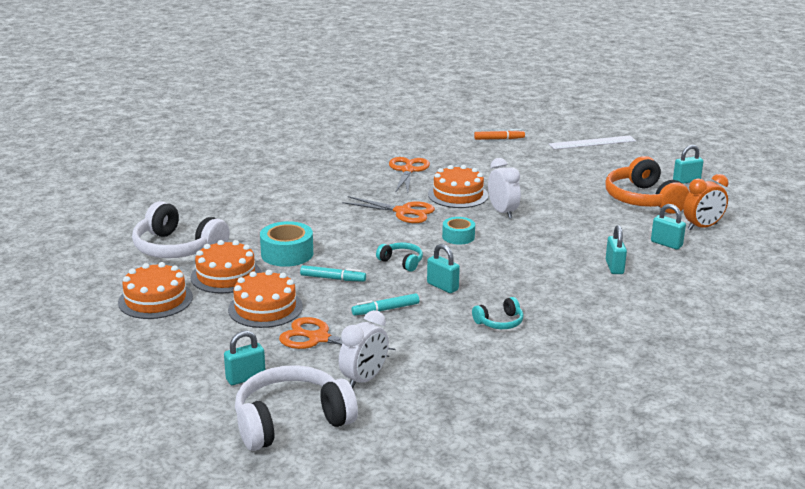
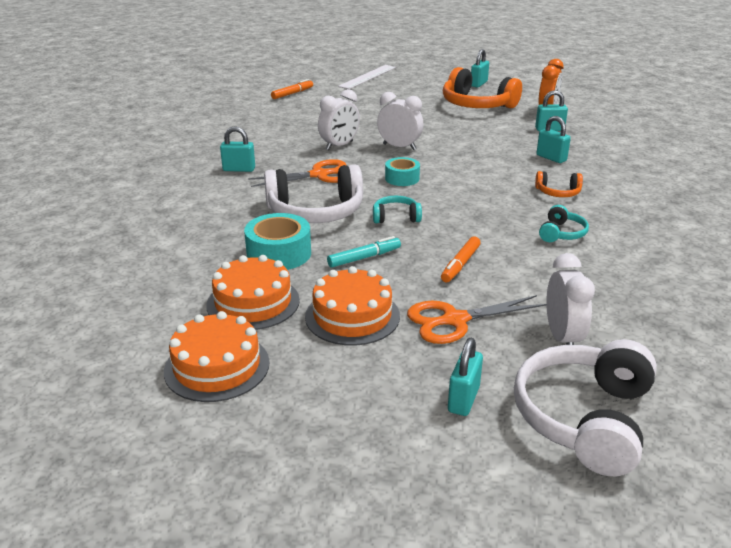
camera: 40 degrees left, 5 degrees up
white headphones [132,201,230,258] -> white headphones moved to [264,164,363,223]
turquoise marker [352,293,419,316] -> orange marker [441,236,480,282]
orange scissors [389,157,430,193] -> none
turquoise padlock [427,244,460,293] -> turquoise padlock moved to [220,126,255,172]
orange cake [428,165,488,208] -> white clock [318,89,360,150]
none -> orange headphones [535,171,583,197]

